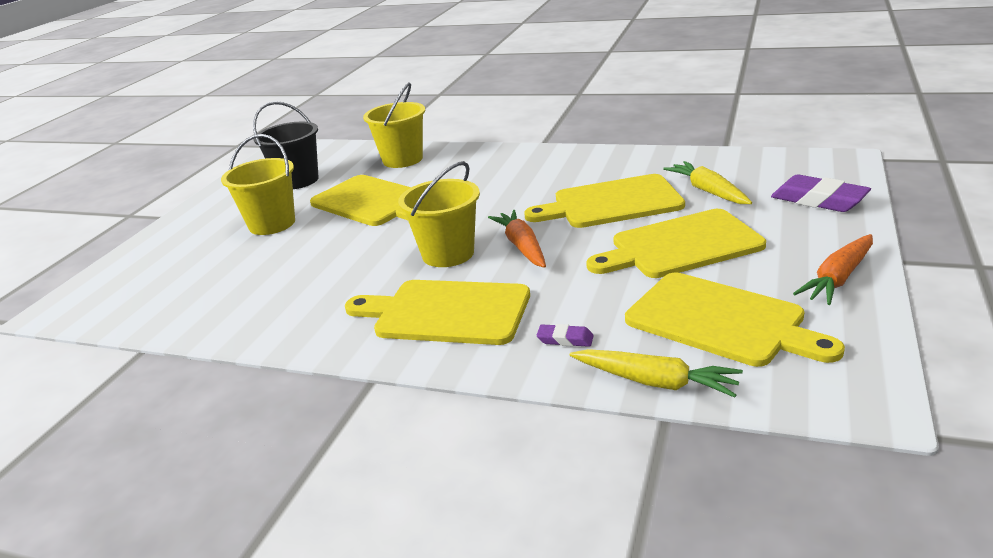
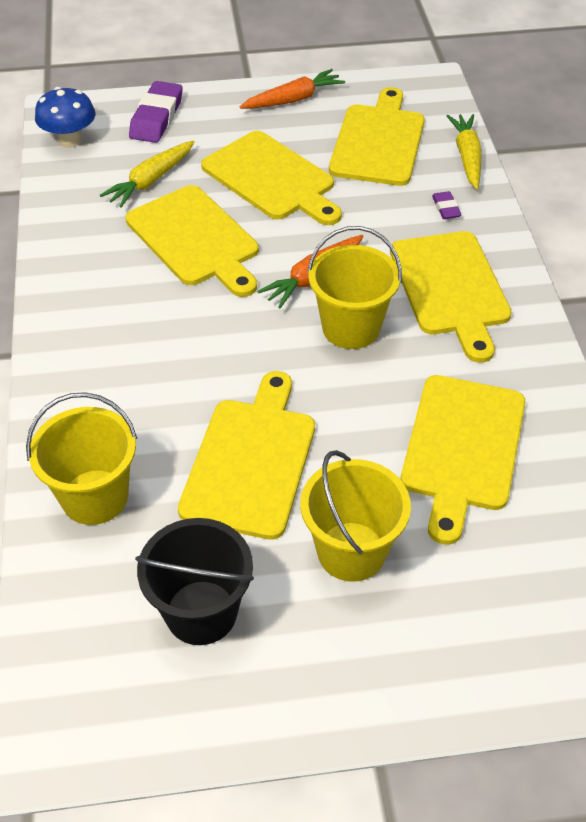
camera: 120 degrees left, 20 degrees up
orange carrot [793,234,873,305] -> orange carrot turned 45 degrees counterclockwise [240,69,345,109]
none -> blue mushroom [35,87,95,148]
none -> yellow cutting board [401,375,525,545]

